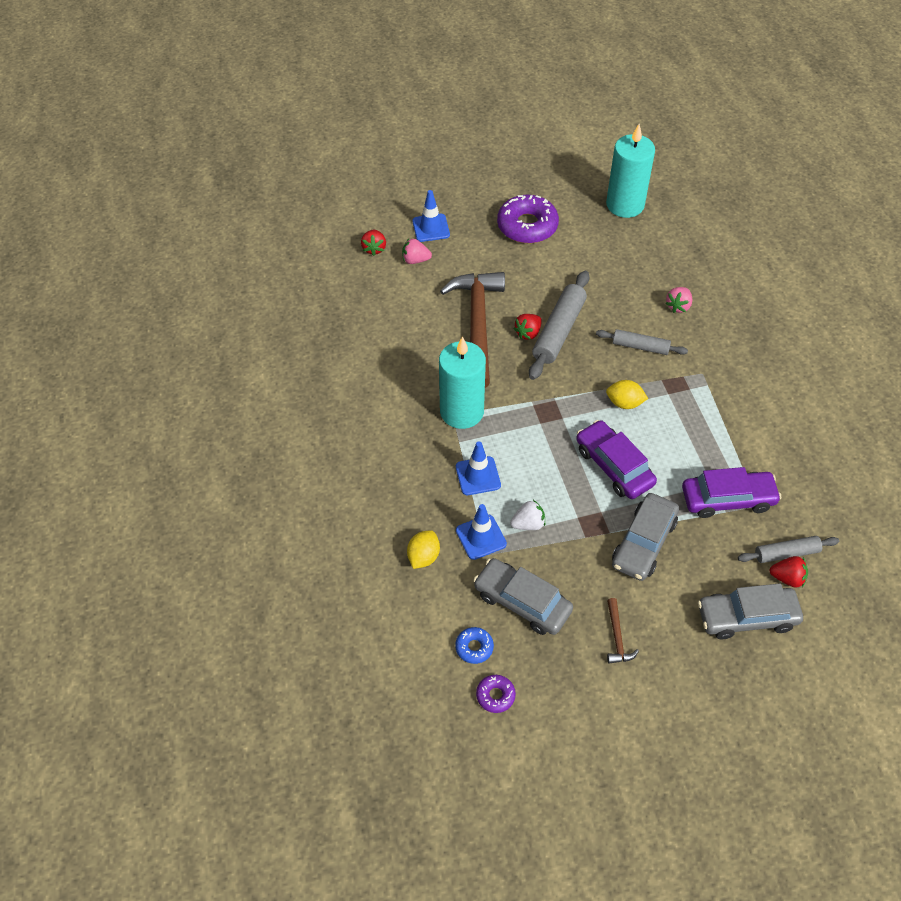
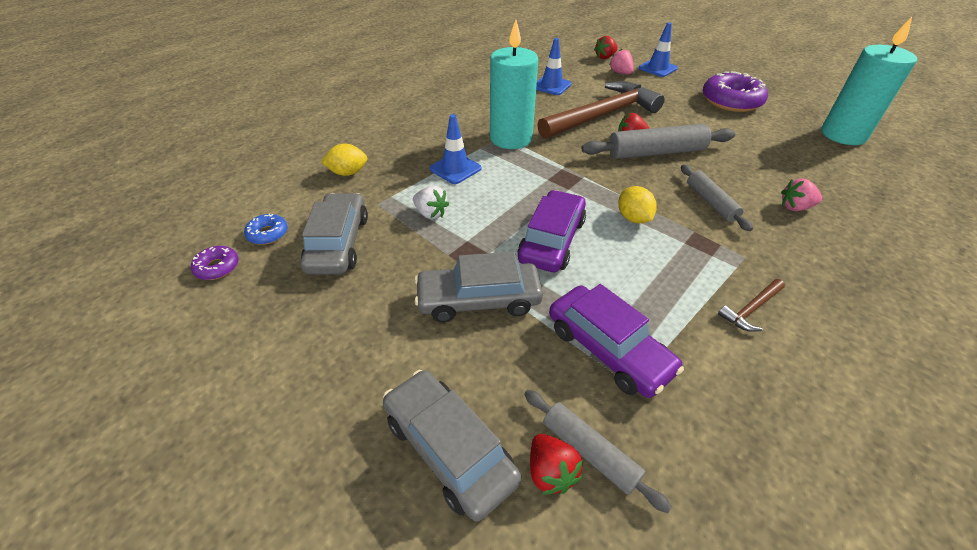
camera: 55 degrees right, 10 degrees down
blue traffic cone [456,504,507,560] -> blue traffic cone moved to [536,38,572,95]
brown hammer [607,598,639,664] -> brown hammer moved to [718,279,785,332]

